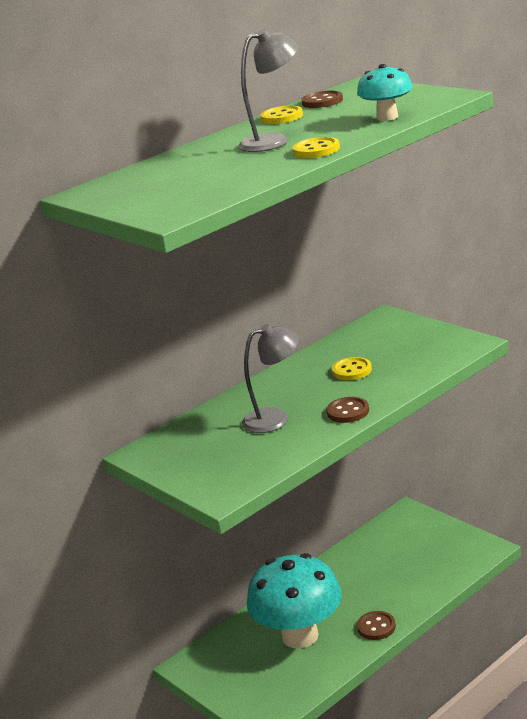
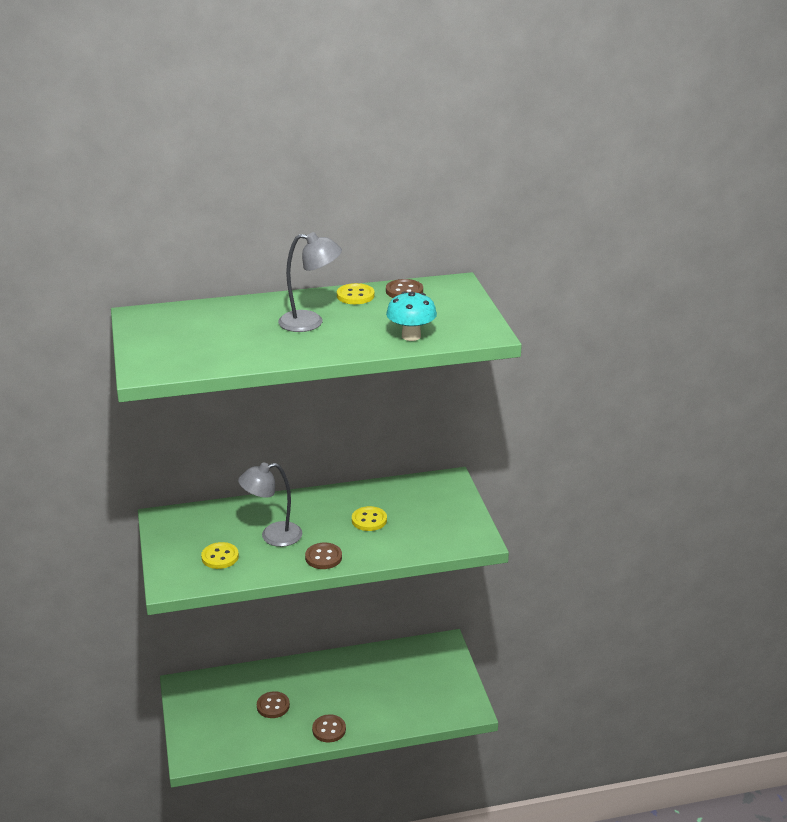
camera: 25 degrees right, 5 degrees up
grey lamp [242,324,299,433] -> grey lamp turned 150 degrees clockwise [238,463,303,547]
turquoise mushroom [247,553,342,648] -> brown button [257,691,290,718]
yellow button [293,137,340,158] -> yellow button moved to [201,542,239,569]

